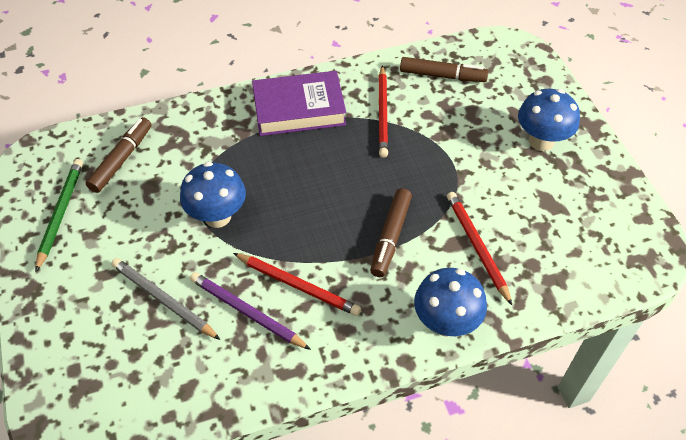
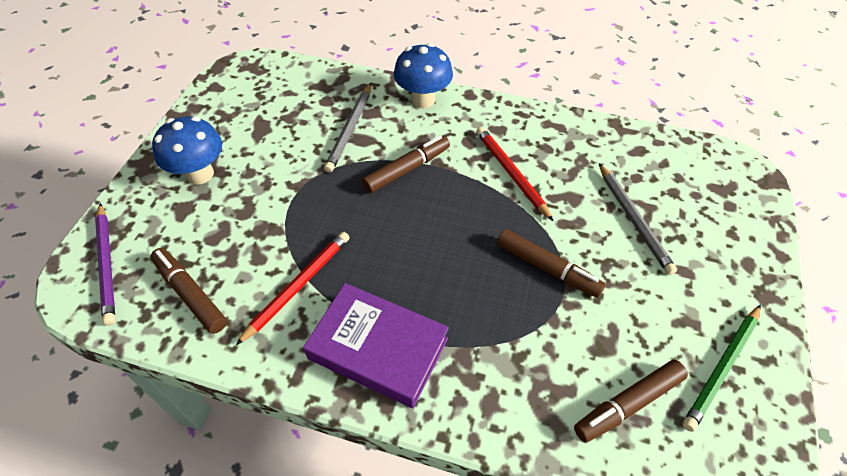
camera: 145 degrees left, 0 degrees up
blue mushroom [180,162,246,228] -> brown marker [497,229,606,298]
purple pencil [190,272,311,350] -> purple pencil moved to [95,203,115,325]
red pencil [447,192,512,305] -> grey pencil [324,84,371,172]

